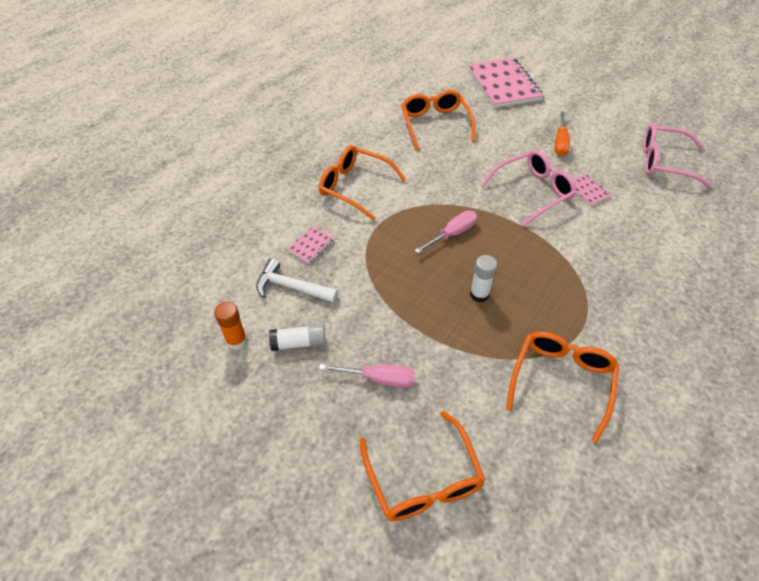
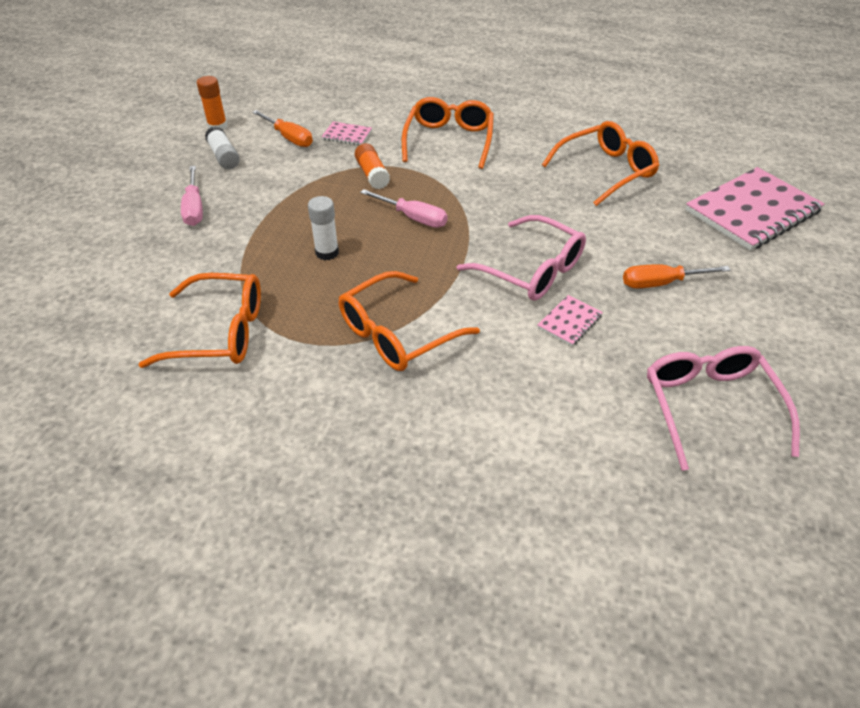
camera: 70 degrees right, 5 degrees down
white hammer [256,258,338,303] -> orange screwdriver [252,110,313,147]
orange glasses [360,411,486,521] -> orange glasses moved to [339,271,480,371]
none -> orange glue stick [355,143,390,189]

